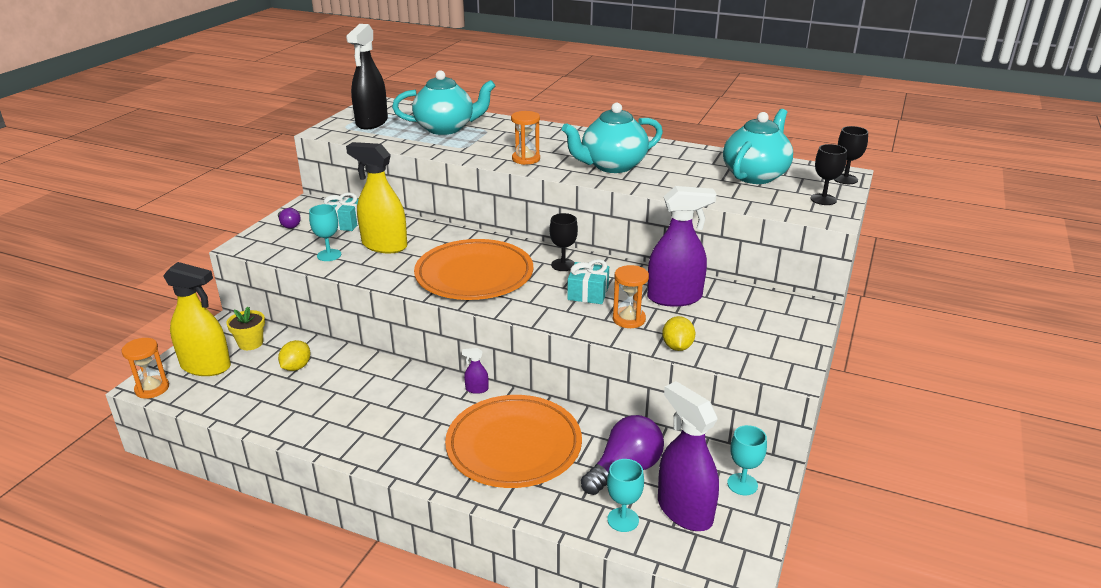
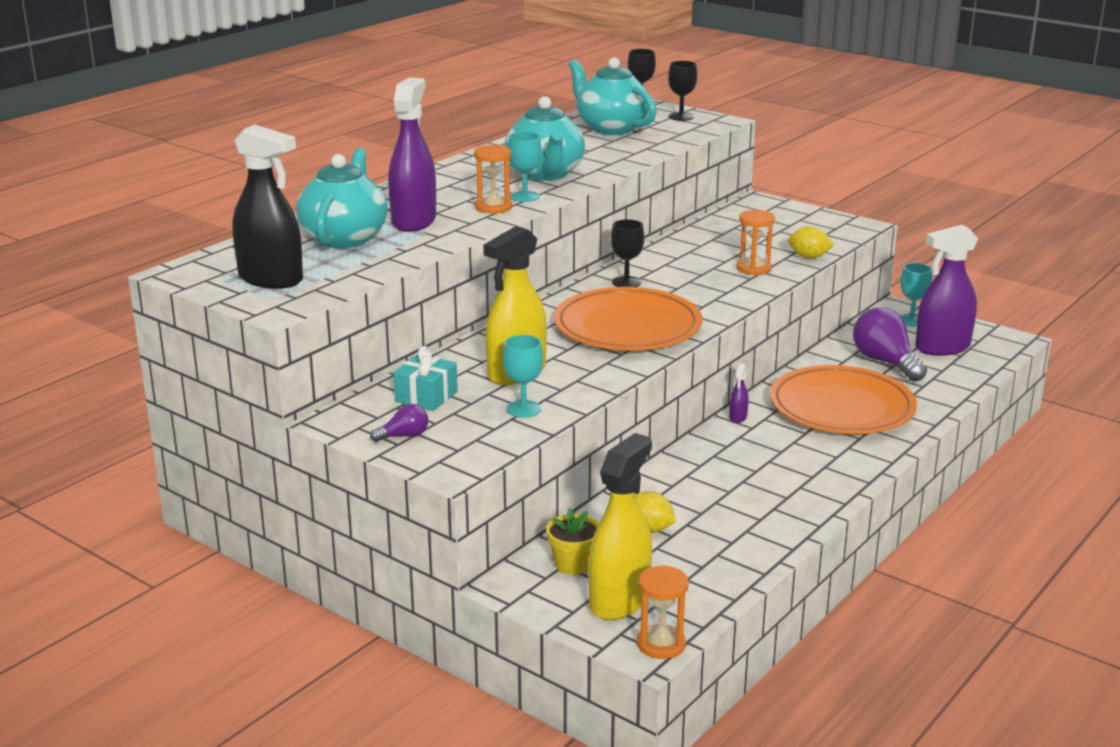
camera: 75 degrees left, 5 degrees down
turquoise gift [567,259,609,304] -> none
turquoise goblet [607,459,644,532] -> turquoise goblet moved to [508,132,542,202]
purple spray bottle [647,186,716,307] -> purple spray bottle moved to [388,77,436,232]

